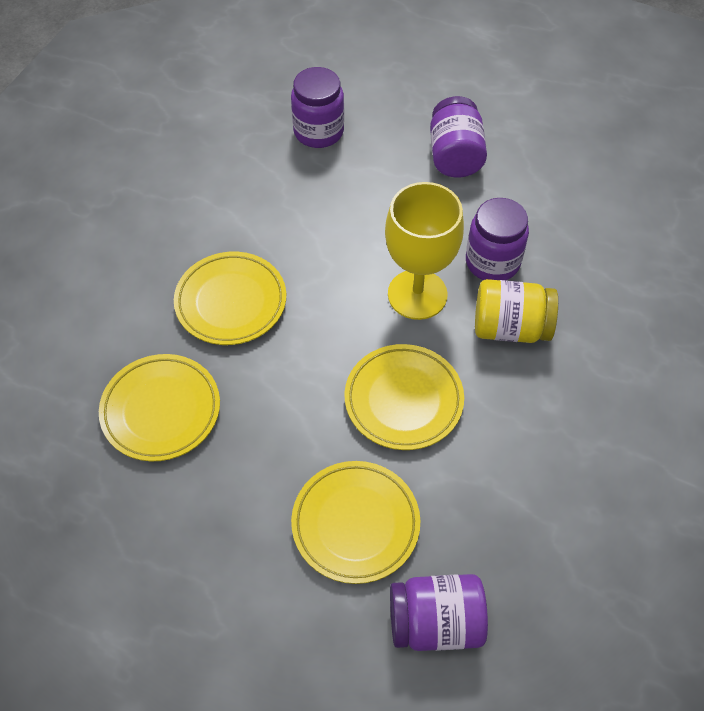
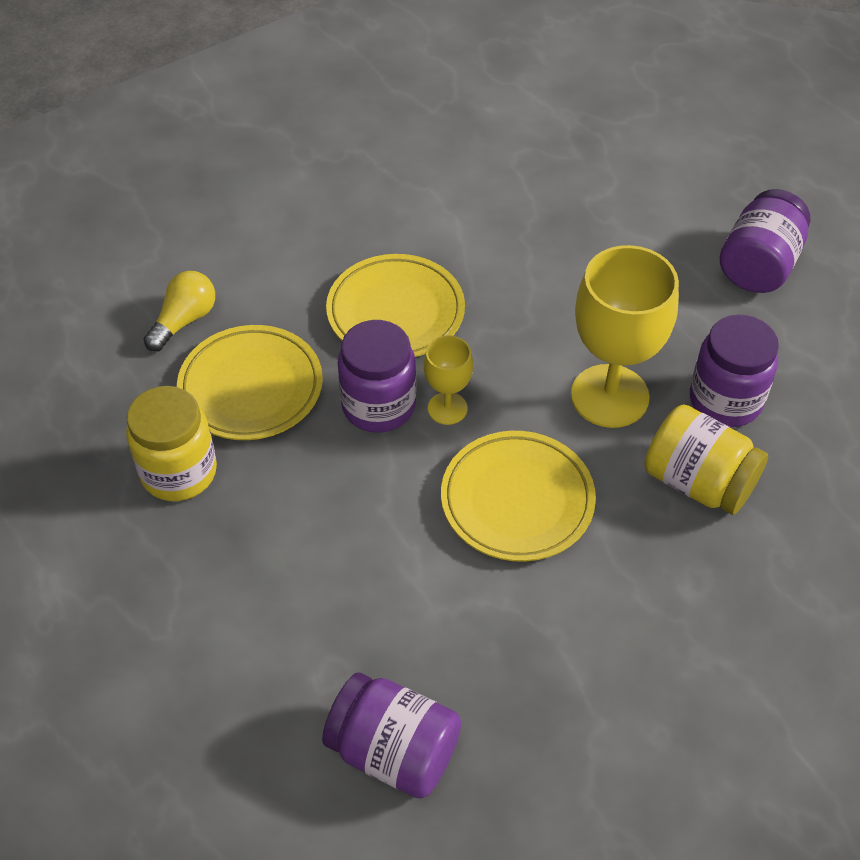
camera: 30 degrees right, 5 degrees down
purple jar [291,67,344,148] -> purple jar moved to [338,320,416,433]
yellow plate [291,461,421,584] -> none
none -> yellow jar [126,386,217,501]
none -> yellow light bulb [143,271,215,351]
none -> yellow goblet [424,336,473,425]

